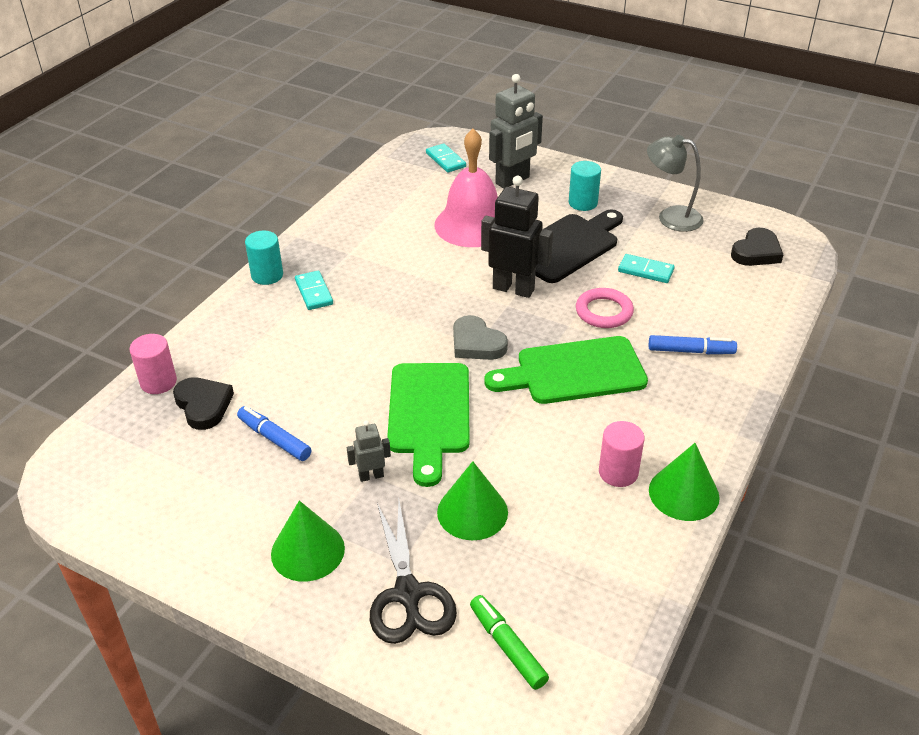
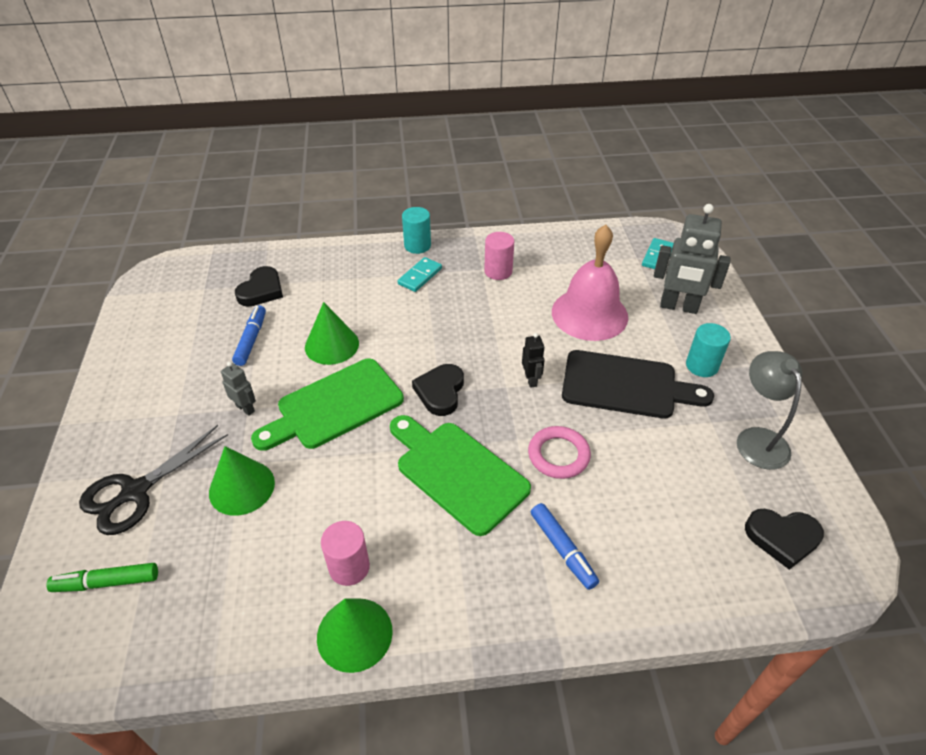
camera: 55 degrees right, 5 degrees up
pink cylinder [129,334,177,394] -> pink cylinder moved to [484,232,514,280]
green cone [271,501,345,582] -> green cone moved to [305,302,359,365]
grey heart [453,315,508,360] -> black heart [412,364,464,416]
green marker [470,595,549,690] -> green marker turned 120 degrees counterclockwise [47,563,158,592]
black robot [481,176,553,298] -> black robot [522,333,545,388], size x0.49
turquoise domino [618,254,675,283] -> none

